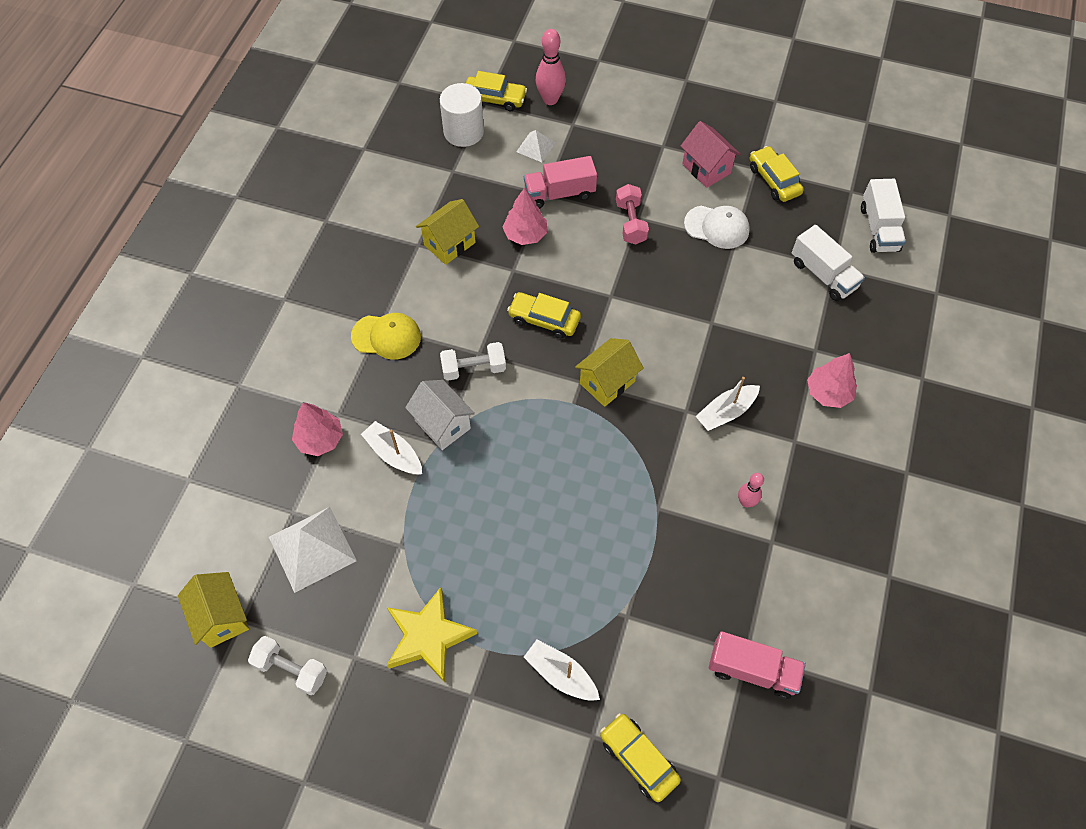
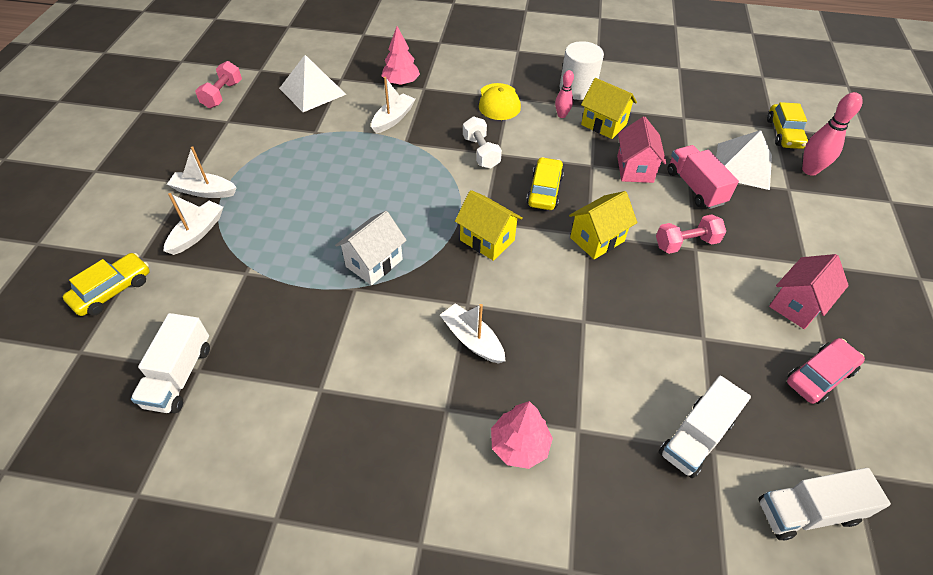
camera: 80 degrees right, 10 degrees down
yellow house [178,572,249,648] -> yellow house moved to [569,191,637,259]
white dumbbell [248,636,327,695] -> pink dumbbell [195,61,242,108]
yellow star [387,587,477,683] -> none
white house [405,380,475,450] -> white house moved to [335,211,407,285]
white cylinder [440,83,484,147] -> white cylinder moved to [560,41,604,100]
pink tree [503,188,547,245] -> pink house [617,116,666,183]
white pyramid [516,130,555,162] -> white pyramid [716,130,772,190], size x1.83
white cap [684,206,750,249] -> none
pink truck [709,631,806,699] -> white truck [131,313,210,413]
pink bowling pin [738,473,764,508] -> pink bowling pin moved to [555,70,574,118]
yellow car [750,146,804,202] -> pink car [787,338,865,404]
none -> white boat [167,146,237,198]

